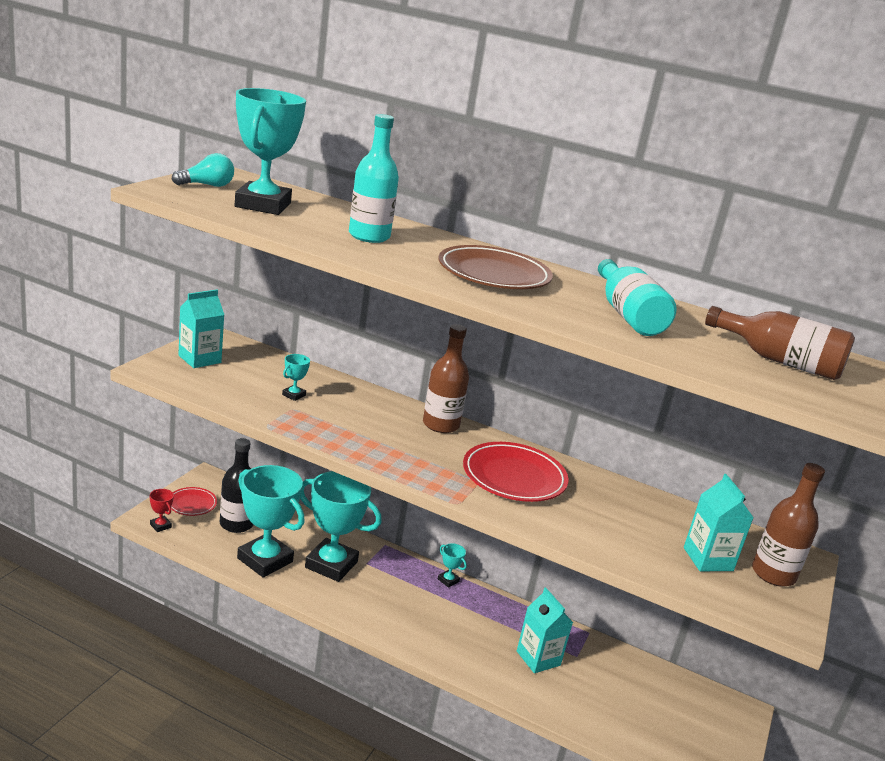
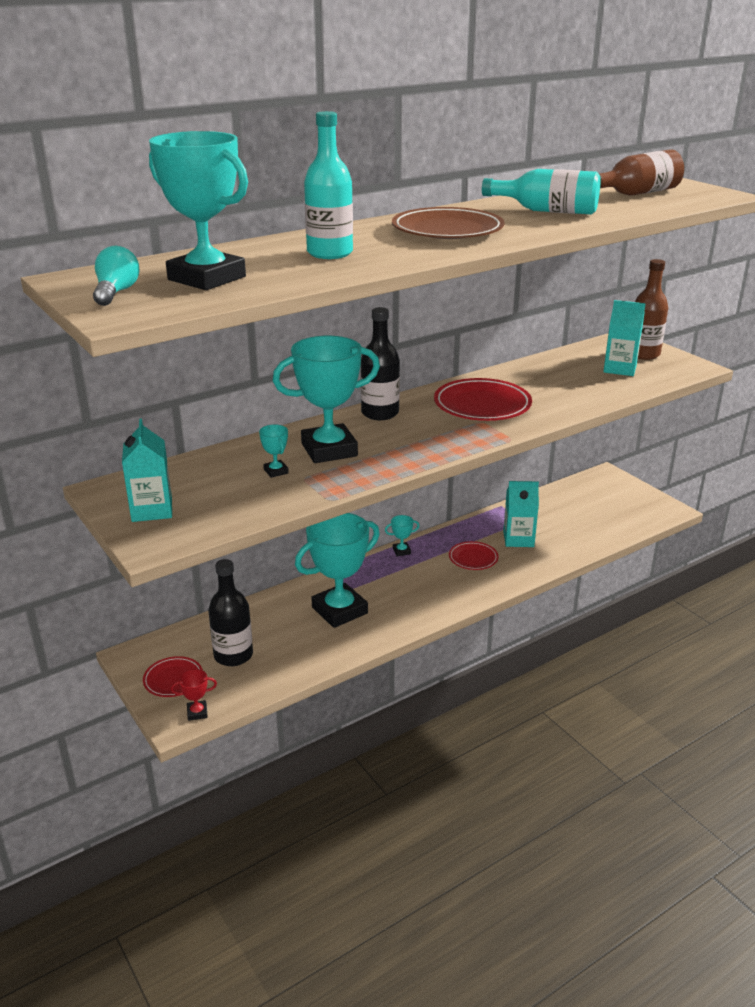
camera: 55 degrees left, 5 degrees up
turquoise trophy [237,465,304,577] -> turquoise trophy moved to [273,336,380,463]
brown bottle [423,324,469,433] -> black bottle [361,307,400,420]
none -> red plate [449,541,499,570]

